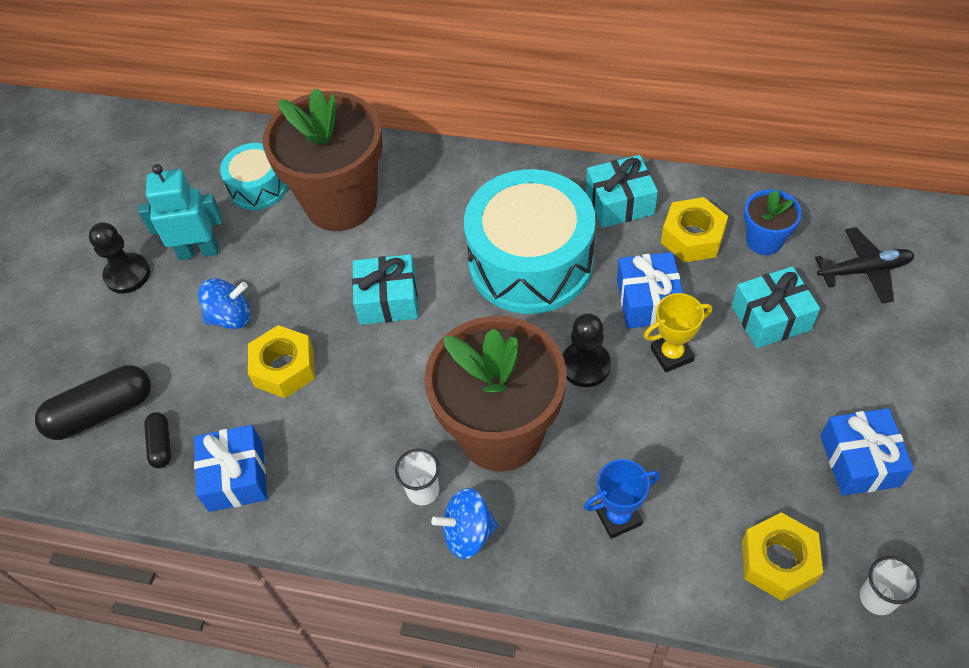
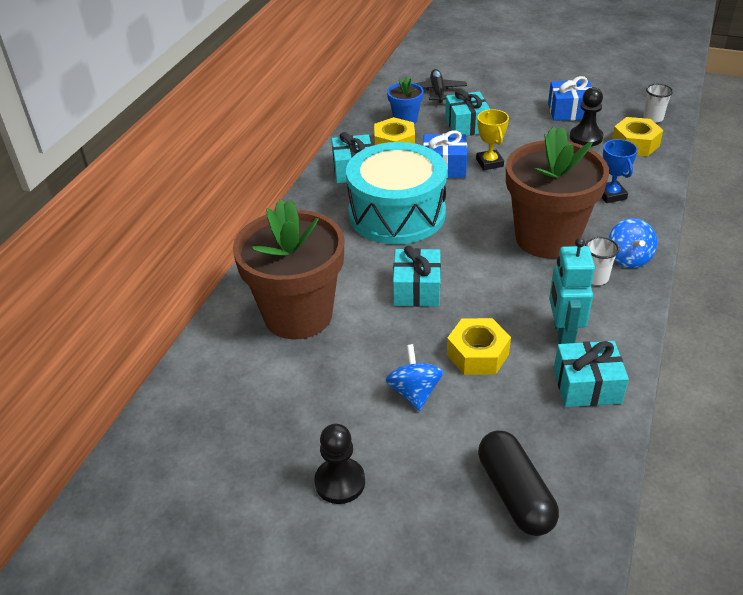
camera: 85 degrees left, 15 degrees down
turquoise robot [138,164,223,260] -> turquoise robot moved to [549,238,595,344]
black capsule [144,412,171,468] -> none
blue gift [194,425,267,512] -> turquoise gift [554,341,629,407]
turquoise drum [220,143,288,210] -> none
black pawn [563,313,611,387] -> black pawn moved to [570,87,604,146]

